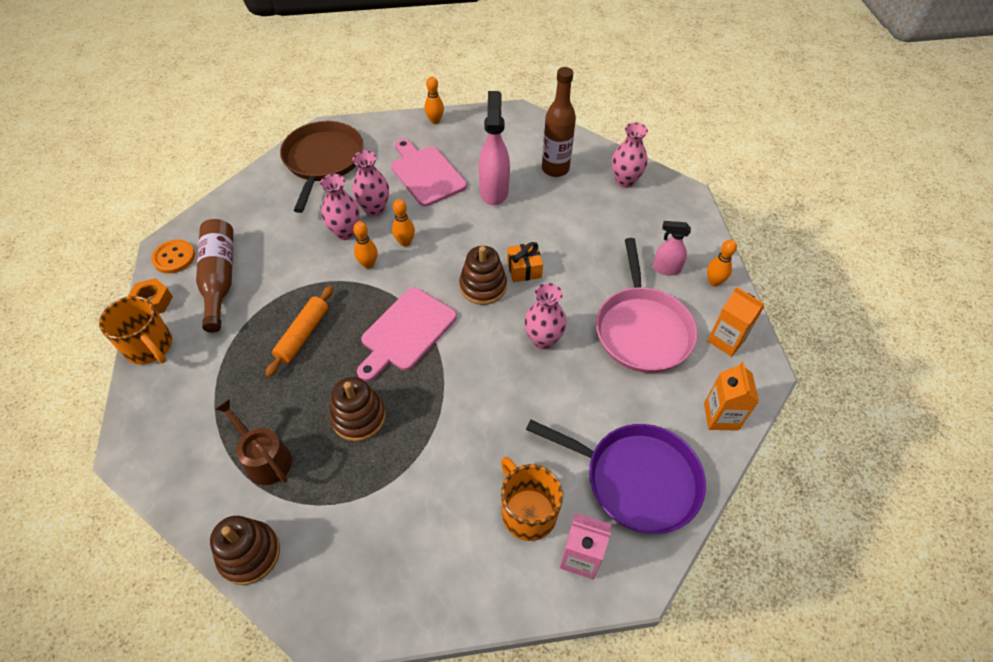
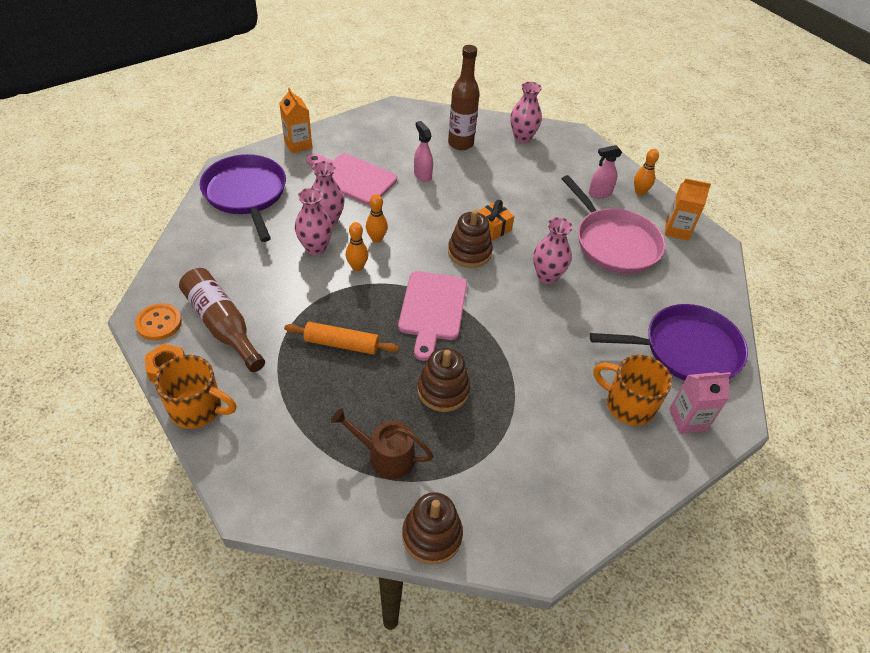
camera: 30 degrees left, 5 degrees down
orange rolling pin [265,286,333,377] -> orange rolling pin turned 75 degrees counterclockwise [284,322,399,355]
brown pan [280,121,363,213] -> purple pan [200,154,286,242]
orange bowling pin [424,77,444,124] -> none
pink spray bottle [478,91,510,206] -> pink spray bottle [414,121,433,182], size x0.58
orange carton [704,362,759,431] -> orange carton moved to [279,87,312,153]

